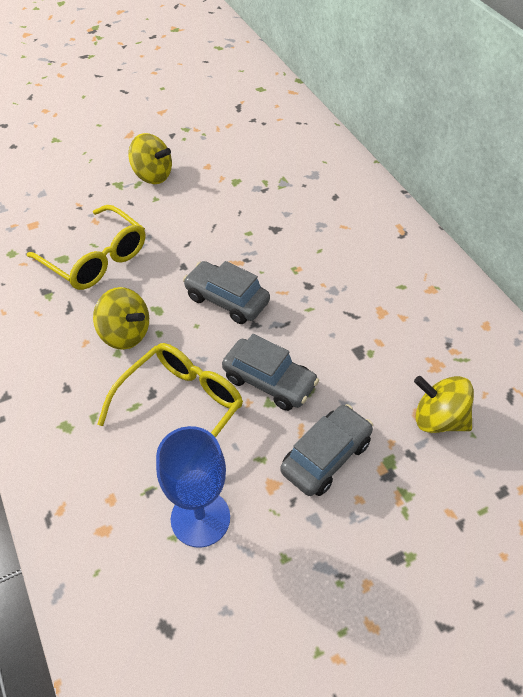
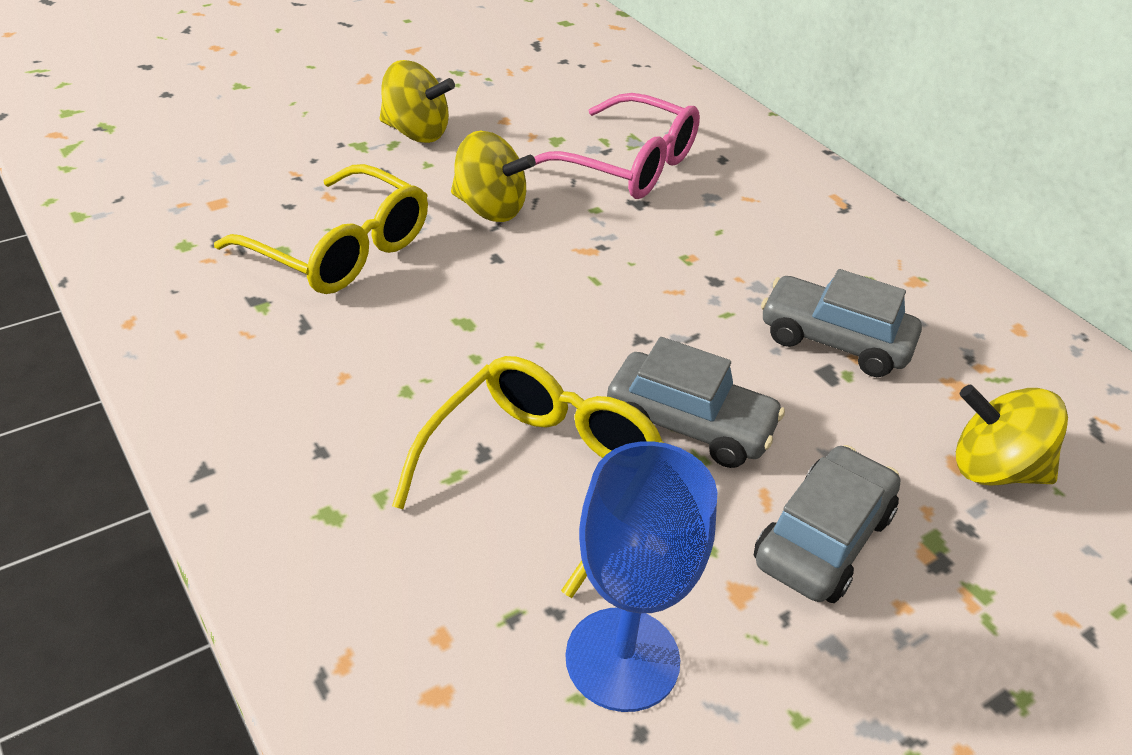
camera: 10 degrees left, 10 degrees down
yellow spinning top [93,287,149,350] -> yellow spinning top moved to [451,131,536,222]
grey car [183,261,270,324] -> grey car moved to [761,269,922,377]
none -> pink glasses [534,93,700,199]

